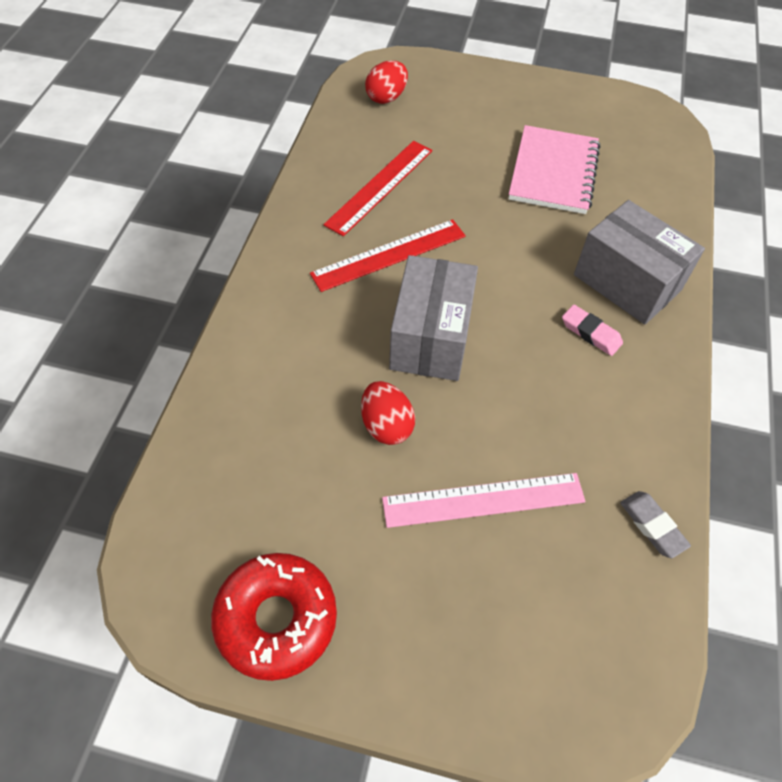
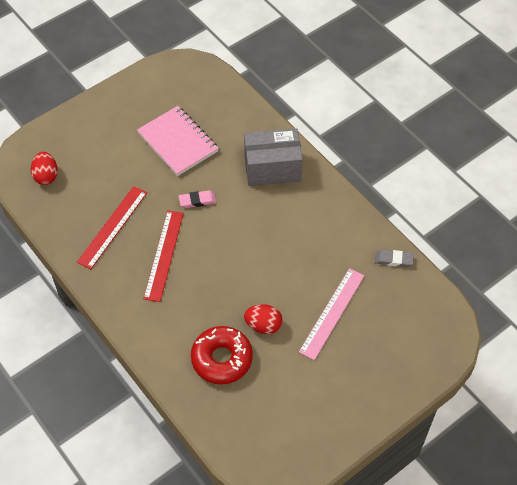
camera: 50 degrees left, 0 degrees up
red donut [211,553,337,681] -> red donut moved to [191,326,253,384]
red ruler [323,141,432,236] -> red ruler turned 45 degrees clockwise [77,186,147,269]
grey box [389,255,478,381] -> none
pink eraser [562,305,623,356] -> pink eraser moved to [179,190,217,208]

